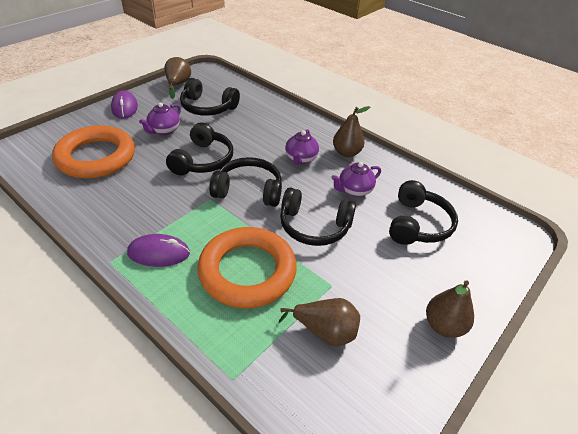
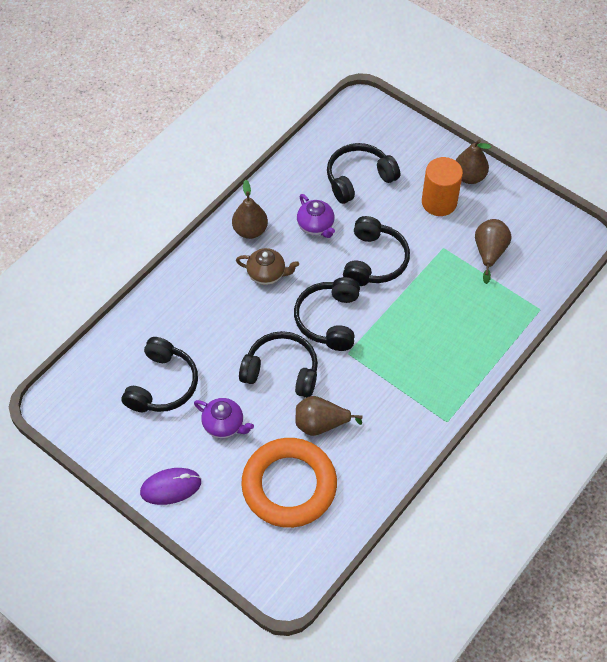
camera: 90 degrees left, 15 degrees up
purple mouse [127,234,190,267] -> none
brown pear [164,57,191,99] -> brown pear moved to [296,396,363,436]
orange ring [197,227,297,308] -> none
purple teapot [285,129,319,165] -> brown teapot [236,248,299,285]
black headphones [389,180,458,245] -> black headphones turned 45 degrees counterclockwise [327,143,400,204]
none -> orange cylinder [422,157,463,216]

